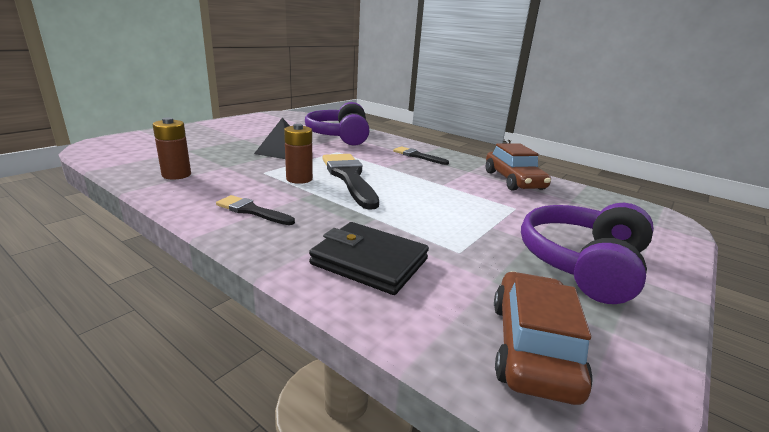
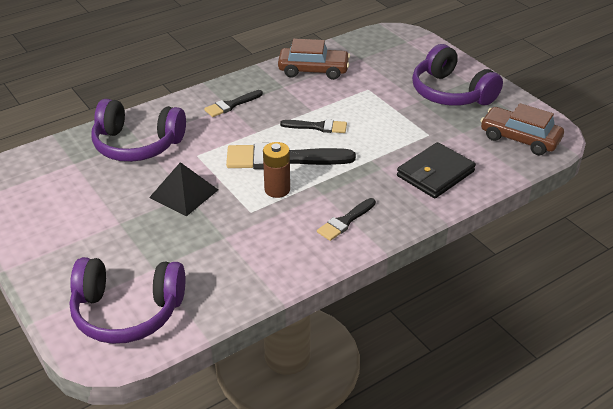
camera: 70 degrees left, 15 degrees up
brown battery [153,117,191,180] -> none
none -> purple headphones [70,257,185,344]
none -> black brush [280,119,347,133]

